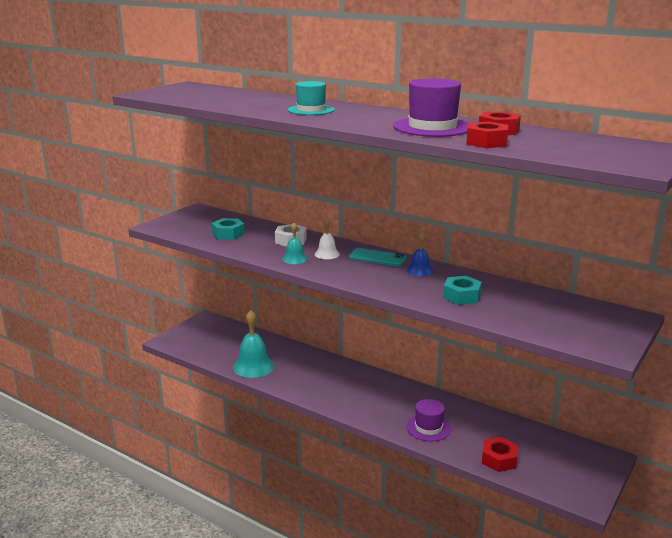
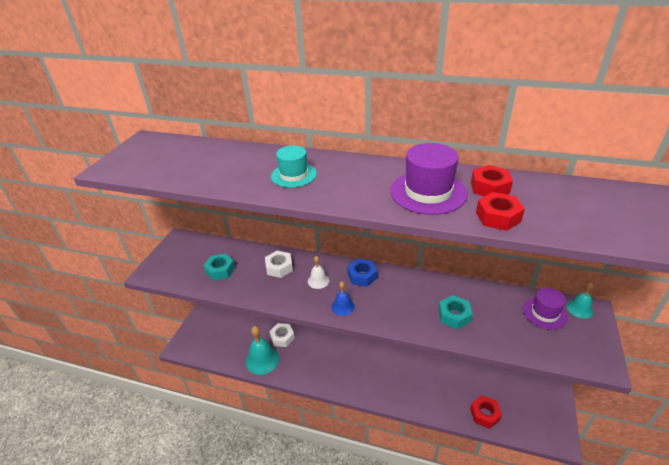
camera: 15 degrees left, 15 degrees up
turquoise bell [282,223,308,264] -> turquoise bell moved to [567,283,594,319]
turquoise phone [349,248,407,267] -> blue nut [347,259,378,287]
purple hat [406,399,451,441] -> purple hat moved to [523,288,568,330]
blue bell [407,233,433,276] -> blue bell moved to [331,281,355,316]
none -> white nut [269,323,295,347]

